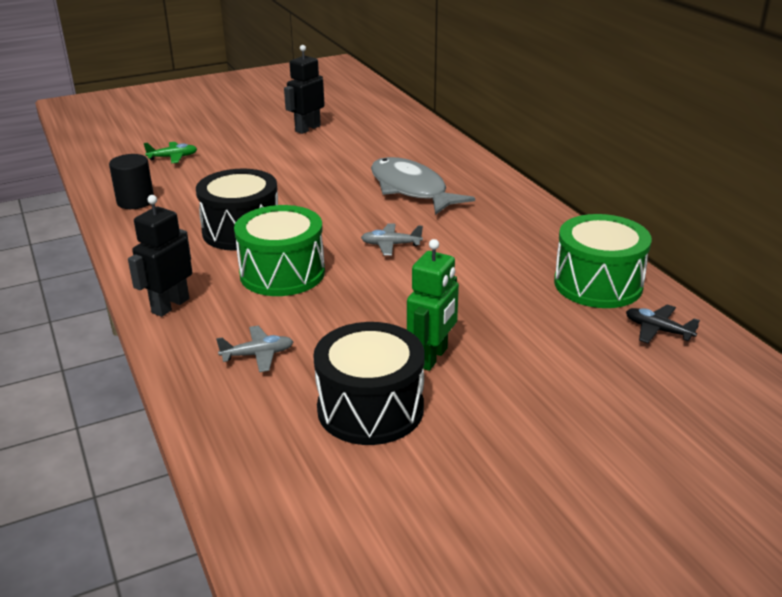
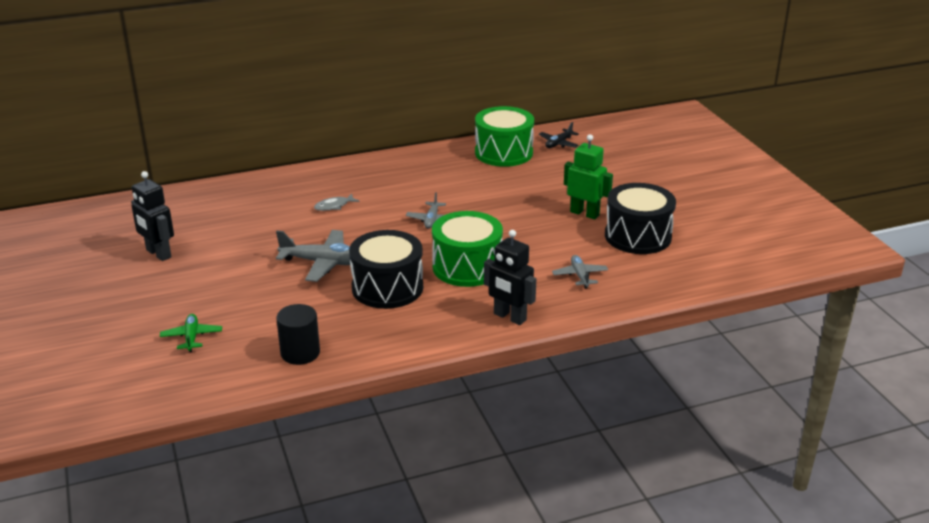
camera: 85 degrees left, 0 degrees up
grey fish [371,157,475,215] -> grey fish [314,194,360,211], size x0.40
none -> grey plane [276,230,350,282]

